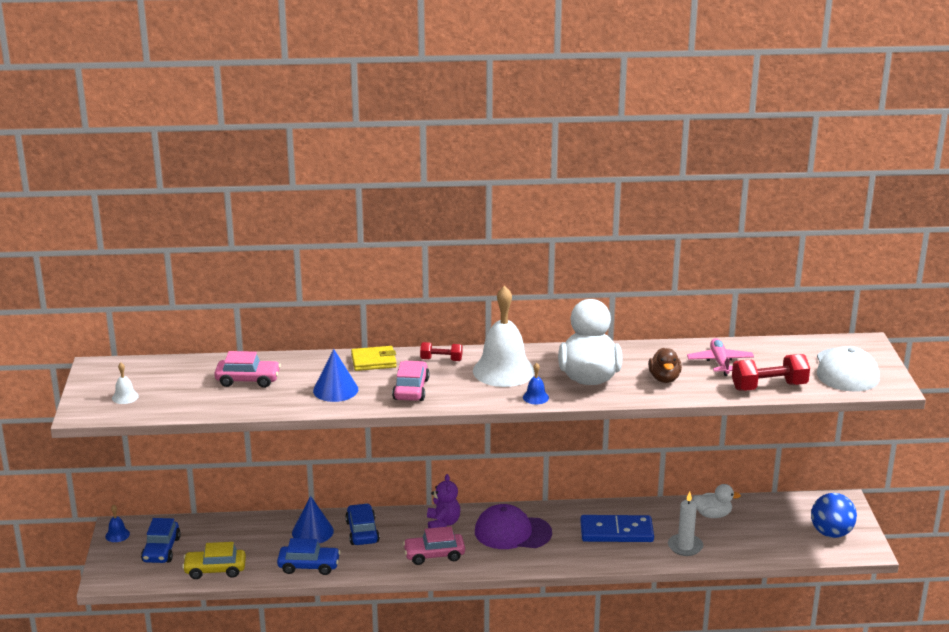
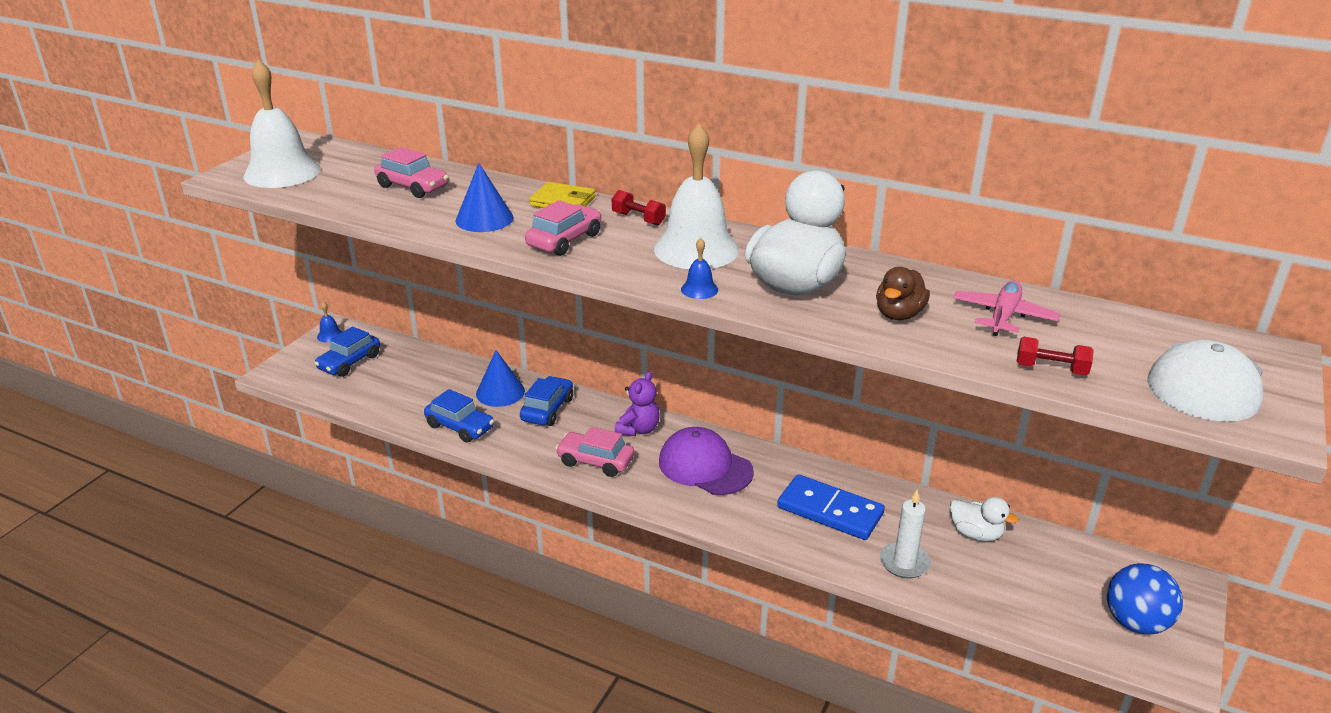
camera: 30 degrees right, 5 degrees up
white bell [112,363,139,404] -> white bell [243,60,321,188], size x2.44
yellow car [182,542,246,579] -> none
red dumbbell [732,354,810,391] -> red dumbbell [1016,337,1094,375], size x0.58

